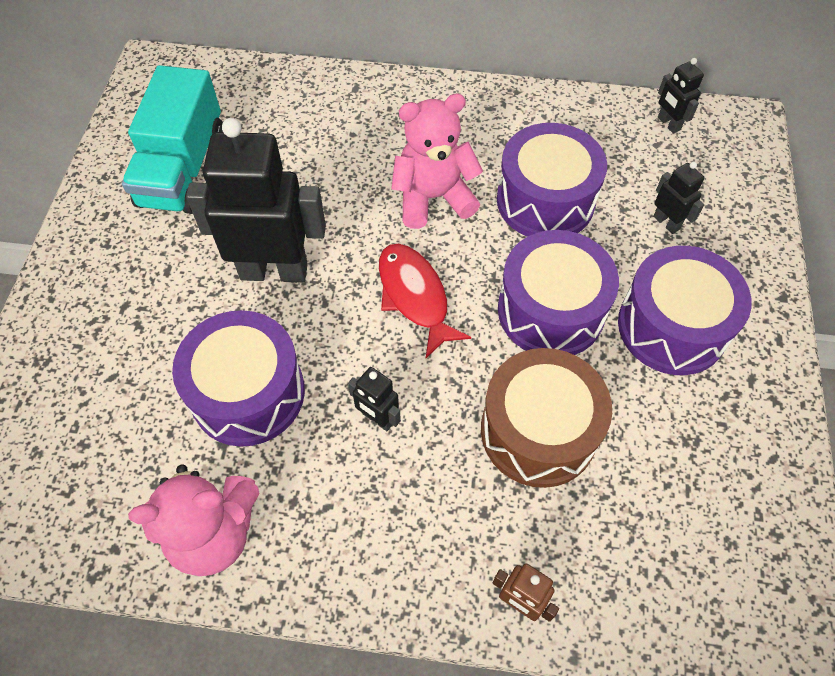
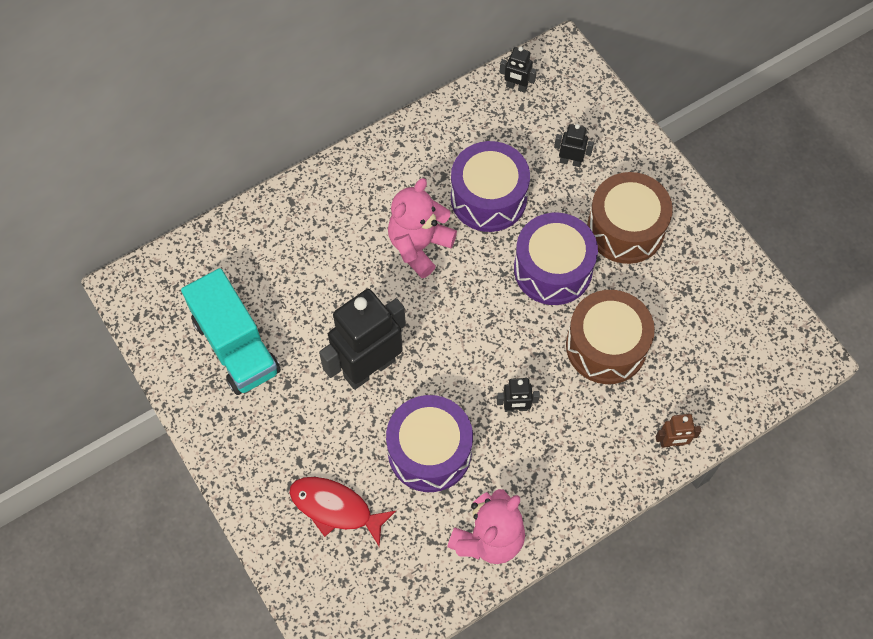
camera: 40 degrees left, 5 degrees up
red fish [379,244,471,358] -> red fish moved to [289,477,396,547]
purple drum [618,246,752,375] -> brown drum [587,172,673,264]

